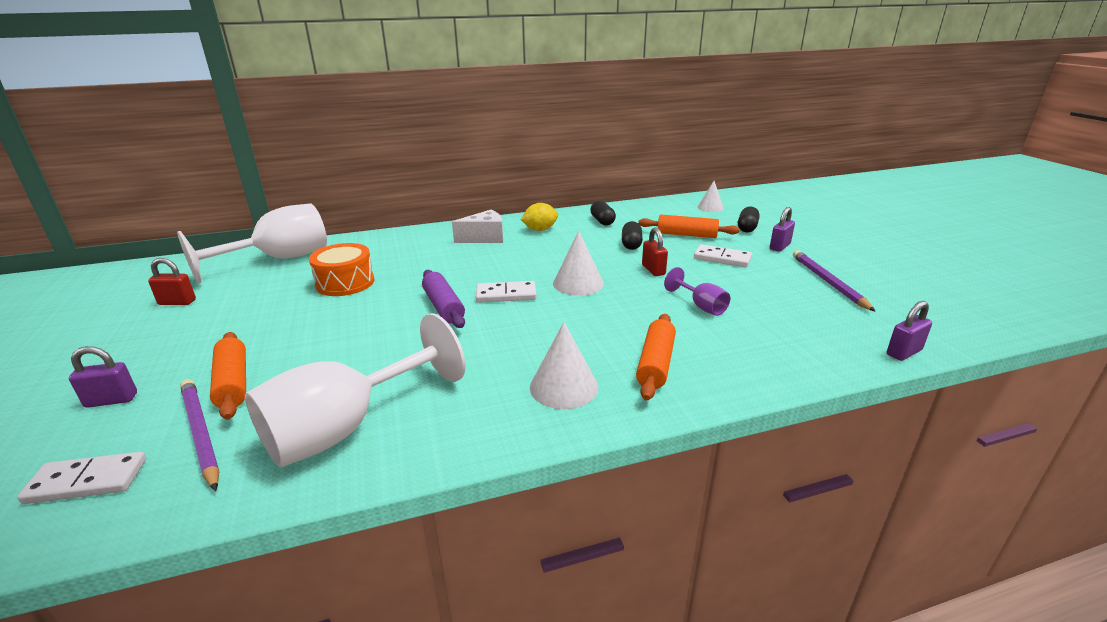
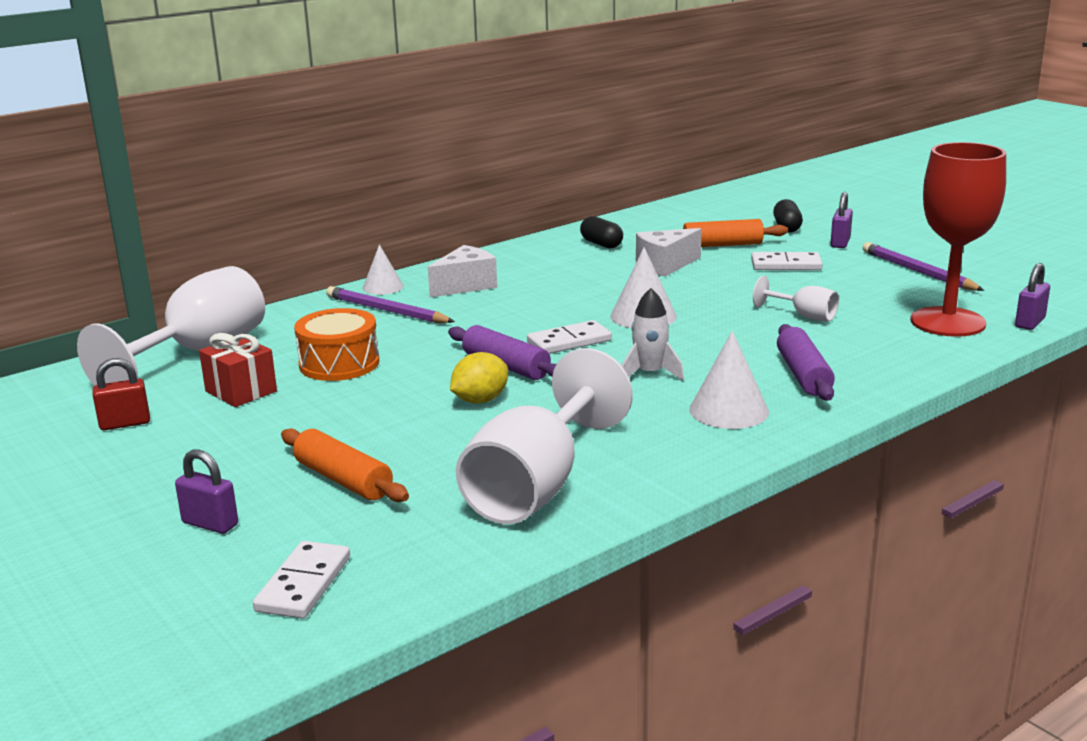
camera: 20 degrees left, 5 degrees down
white domino [17,452,146,504] -> white domino turned 45 degrees counterclockwise [253,541,350,619]
purple padlock [69,346,137,408] -> purple padlock turned 60 degrees clockwise [175,449,238,534]
purple pencil [180,379,220,491] -> purple pencil moved to [326,286,455,323]
yellow lemon [521,203,558,231] -> yellow lemon moved to [450,352,508,404]
black capsule [622,221,643,250] -> white cheese [636,228,702,277]
orange rolling pin [636,314,676,400] -> purple rolling pin [777,324,835,401]
red padlock [642,227,668,276] -> none
purple goblet [664,267,730,316] -> white goblet [753,276,839,321]
white cone [698,181,724,212] -> white cone moved to [363,244,404,295]
none -> red gift [199,333,277,407]
none -> white rocket [621,288,684,381]
none -> red goblet [910,142,1006,337]

